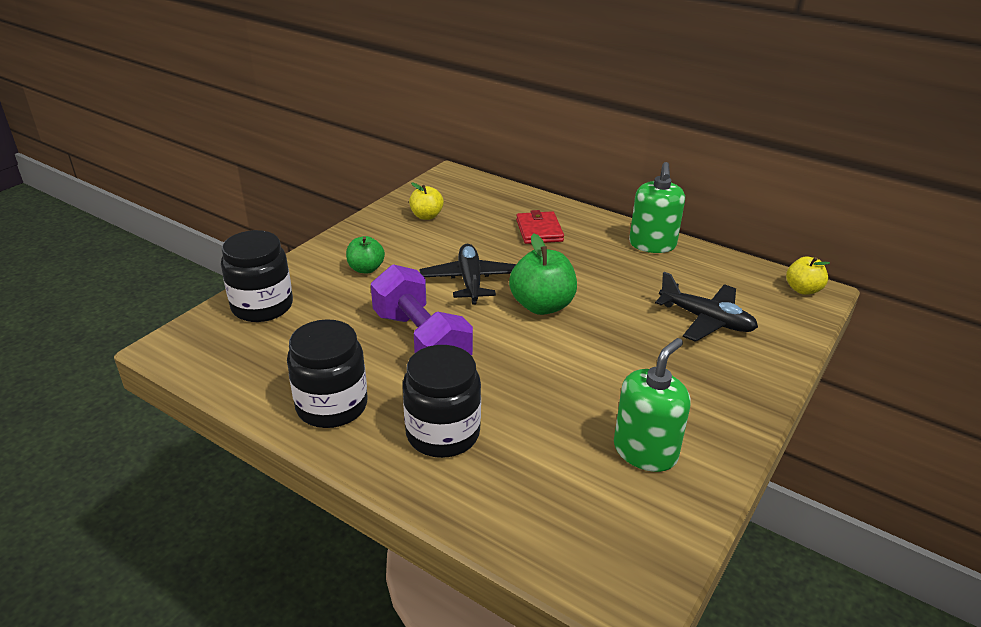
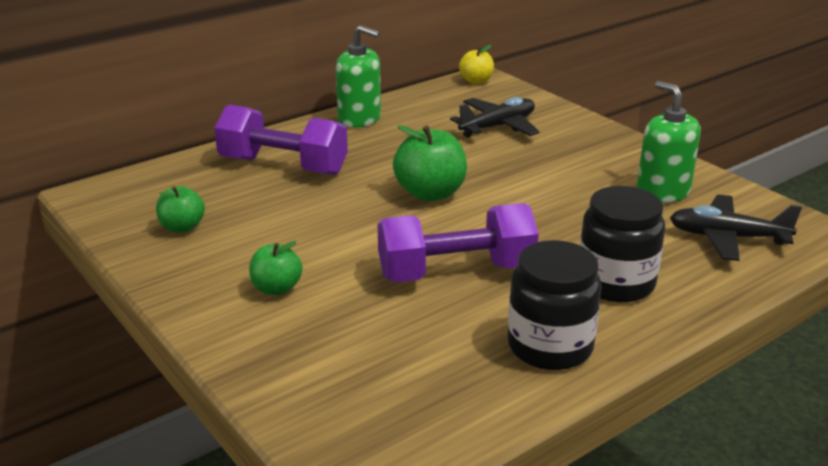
camera: 70 degrees left, 5 degrees down
black jar [221,230,293,322] -> none
yellow apple [409,183,444,220] -> green apple [156,186,205,233]
black plane [420,244,516,305] -> black plane moved to [670,195,802,261]
red wallet [516,210,564,244] -> purple dumbbell [214,105,348,175]

